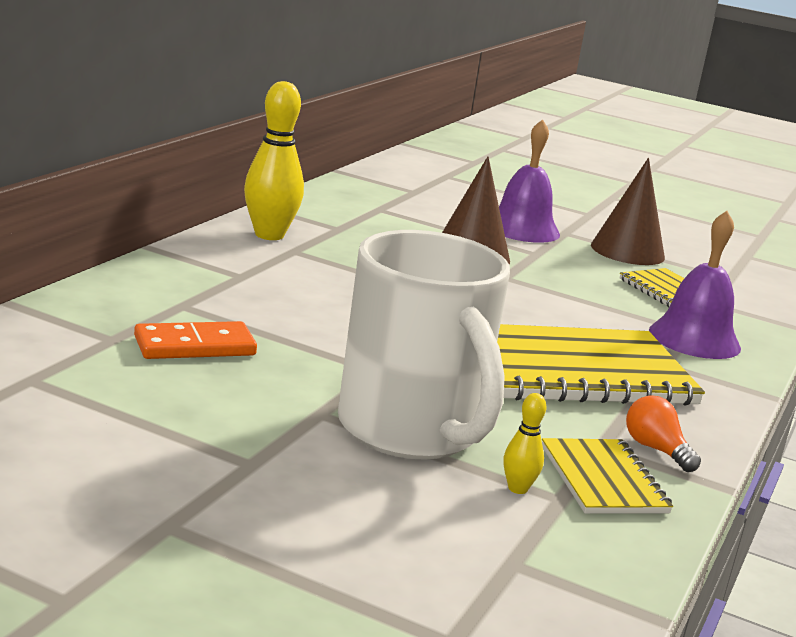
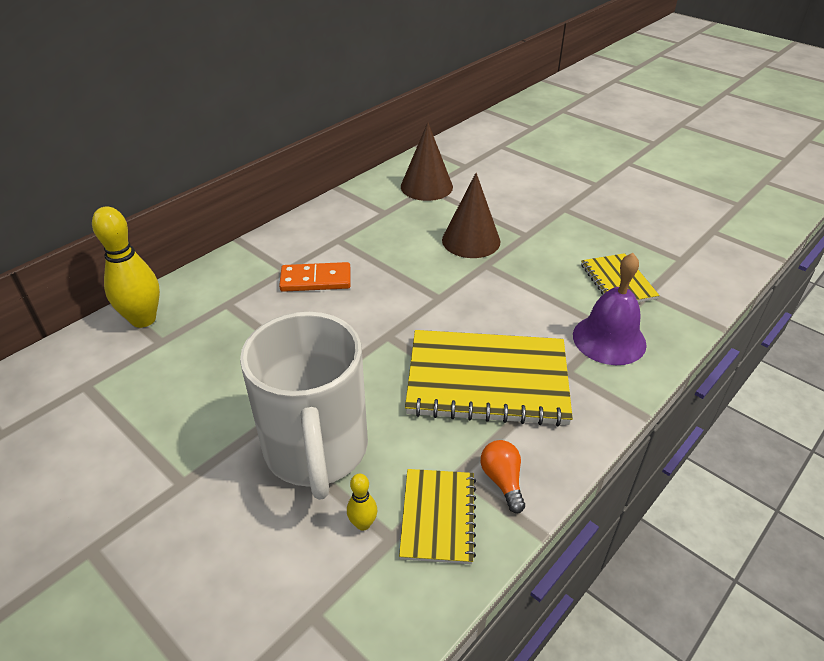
camera: 20 degrees right, 20 degrees up
orange domino [134,321,257,359] -> orange domino moved to [279,262,351,292]
yellow bowling pin [244,81,304,240] -> yellow bowling pin moved to [92,206,160,328]
purple bell [499,119,560,243] -> none
brown cone [591,158,665,265] -> brown cone moved to [401,122,453,201]

